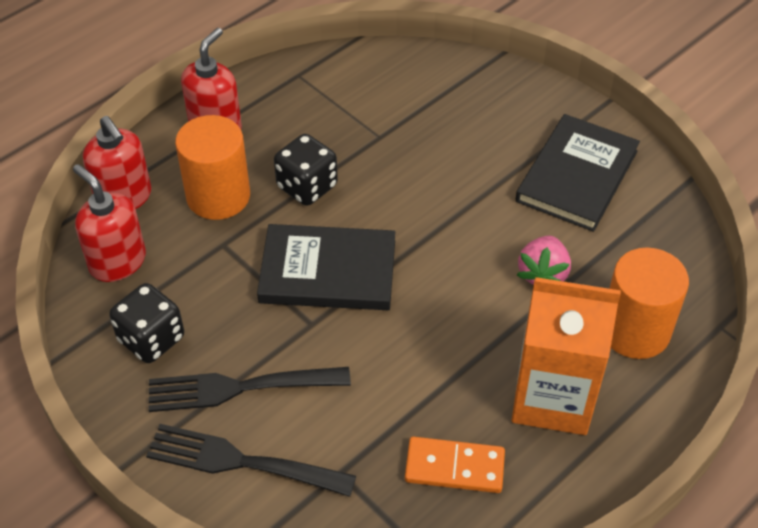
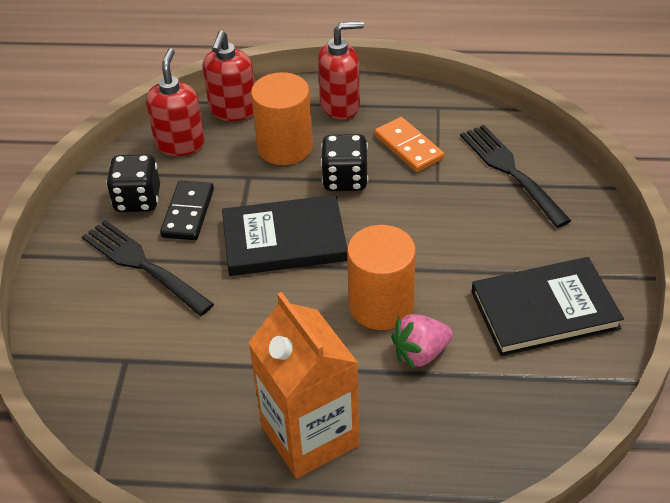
camera: 50 degrees right, 5 degrees down
black fork [146,424,356,497] -> black fork moved to [460,125,572,228]
black book [257,224,395,310] -> black book turned 60 degrees counterclockwise [222,195,347,276]
orange domino [405,437,505,493] -> orange domino moved to [375,117,444,172]
orange cylinder [609,247,689,359] -> orange cylinder moved to [347,225,416,330]
none -> black domino [160,180,214,240]

